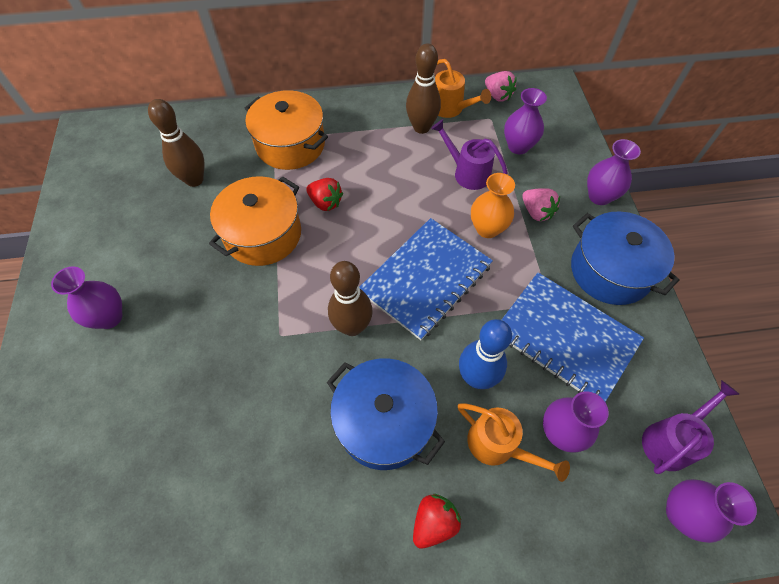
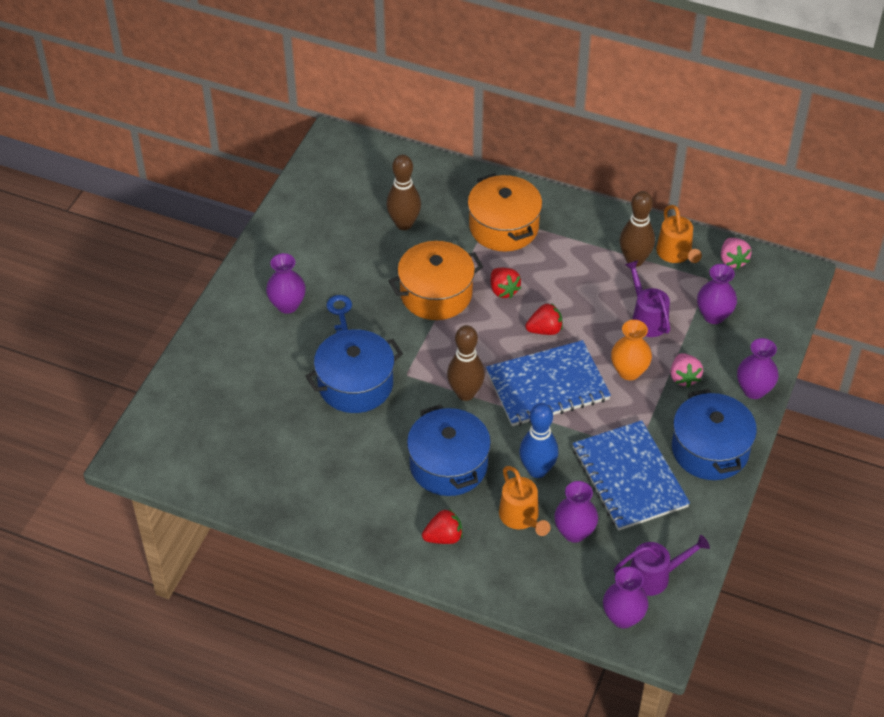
camera: 30 degrees right, 10 degrees down
none -> blue pot [306,329,403,413]
none -> blue key [326,295,352,333]
none -> red strawberry [525,303,563,335]

